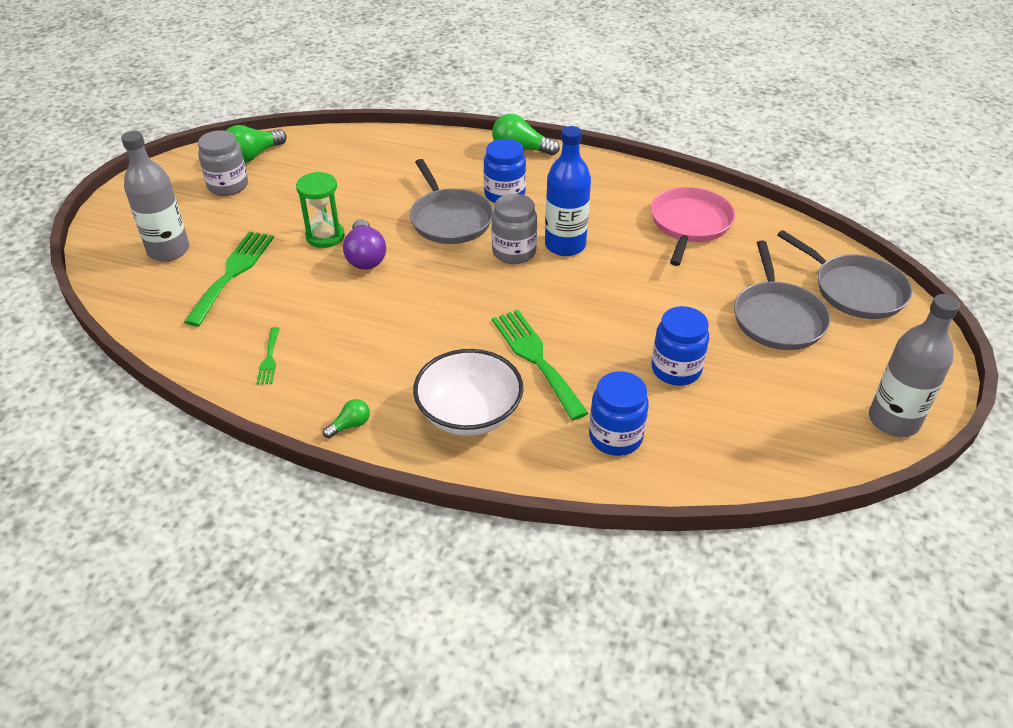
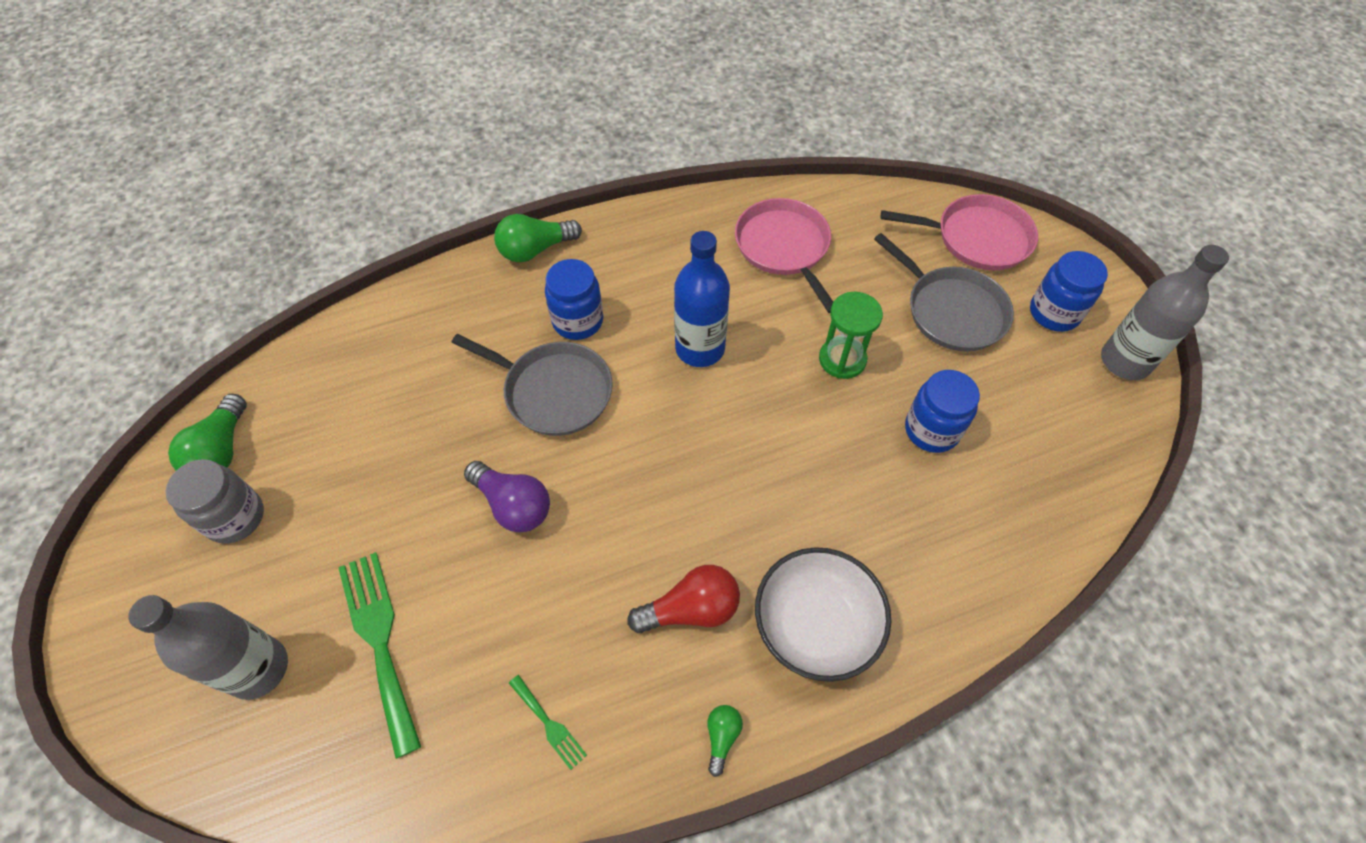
camera: 40 degrees left, 15 degrees up
green hourglass [296,172,345,248] -> green hourglass moved to [819,292,883,379]
grey jar [491,194,537,264] -> none
green fork [492,310,589,421] -> none
blue jar [589,371,649,456] -> blue jar moved to [1030,251,1108,332]
grey pan [777,230,913,319] -> pink pan [881,194,1038,270]
none -> red light bulb [627,565,740,633]

